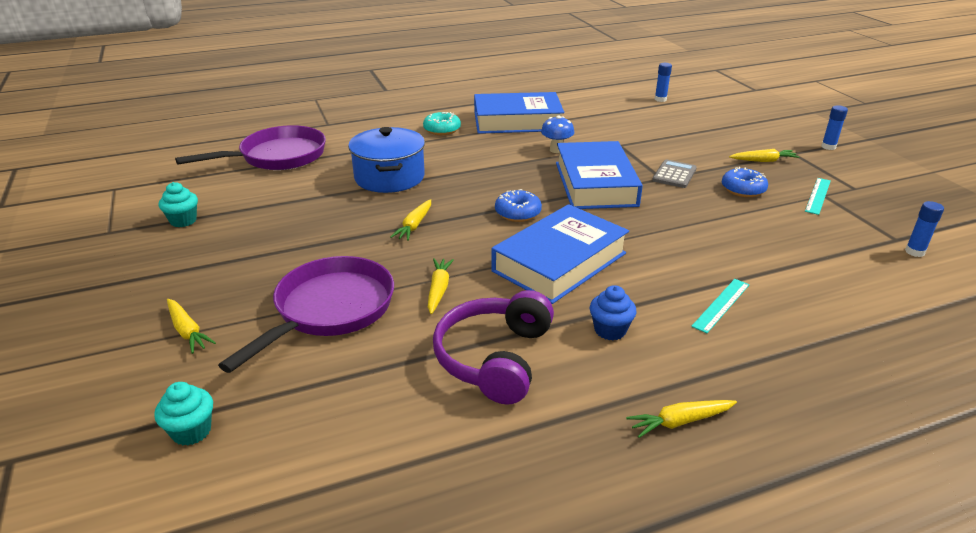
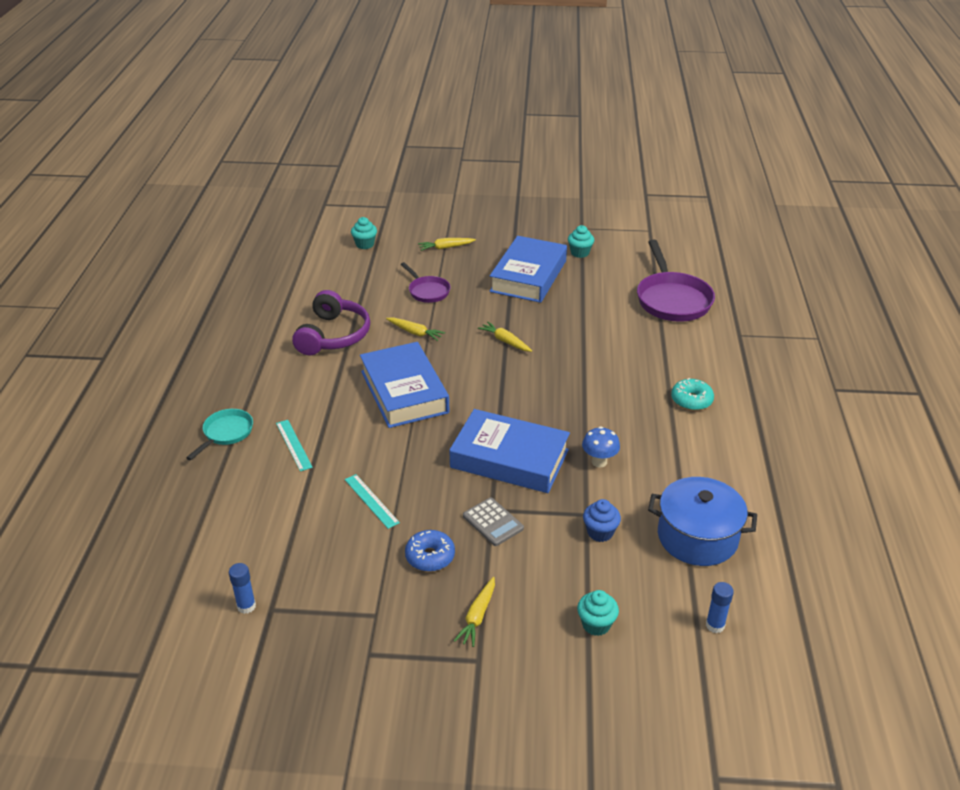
camera: 115 degrees right, 5 degrees up
purple pan [218,256,394,373] -> purple pan [401,262,450,303], size x0.55
blue pot [348,127,425,193] -> blue pot moved to [648,477,757,566]
purple headphones [433,290,554,405] -> purple headphones turned 60 degrees clockwise [292,290,370,355]
blue book [474,92,564,134] -> blue book moved to [490,236,567,303]
blue donut [495,189,542,222] -> none
blue cupcake [590,285,637,340] -> blue cupcake moved to [583,499,621,542]
yellow carrot [626,400,737,438] -> none
turquoise ruler [805,178,831,215] -> turquoise ruler moved to [345,474,400,529]
blue glue stick [821,105,848,150] -> none
none -> turquoise pan [186,409,253,460]
none -> turquoise cupcake [577,590,619,636]

